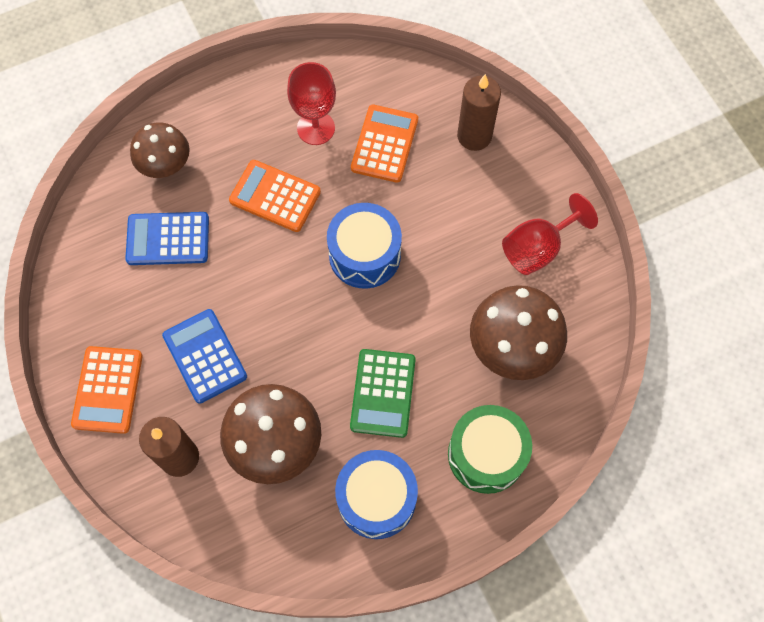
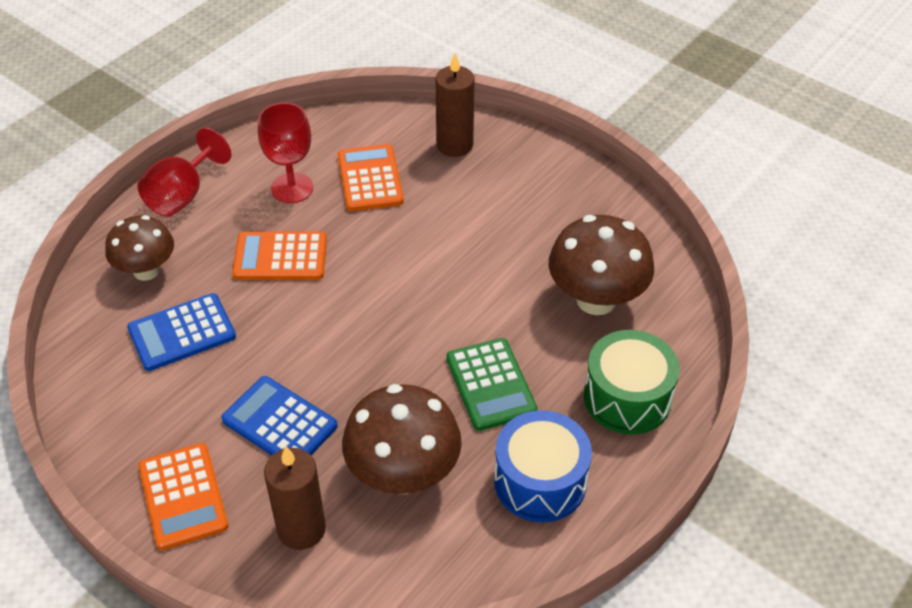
camera: 25 degrees left, 20 degrees down
blue drum [327,203,402,289] -> none
red goblet [502,193,598,275] -> red goblet moved to [137,128,231,217]

